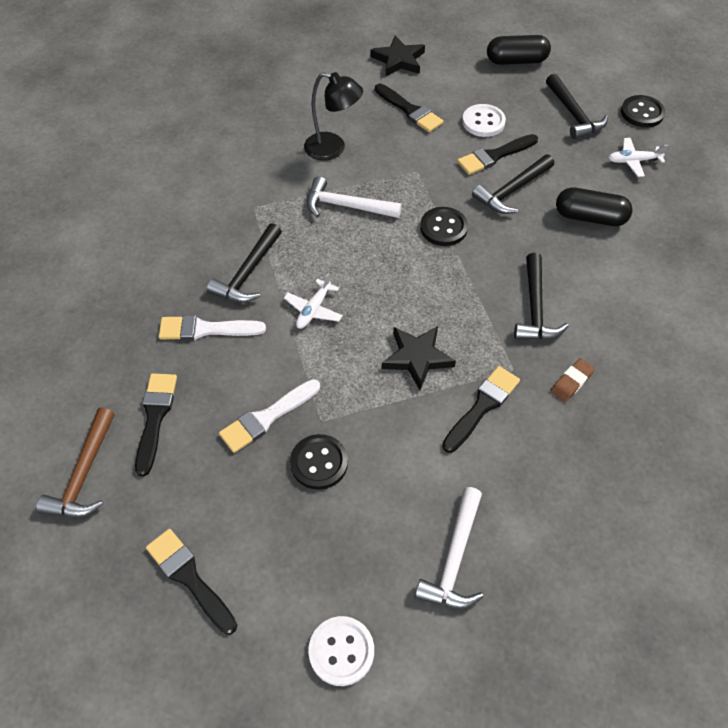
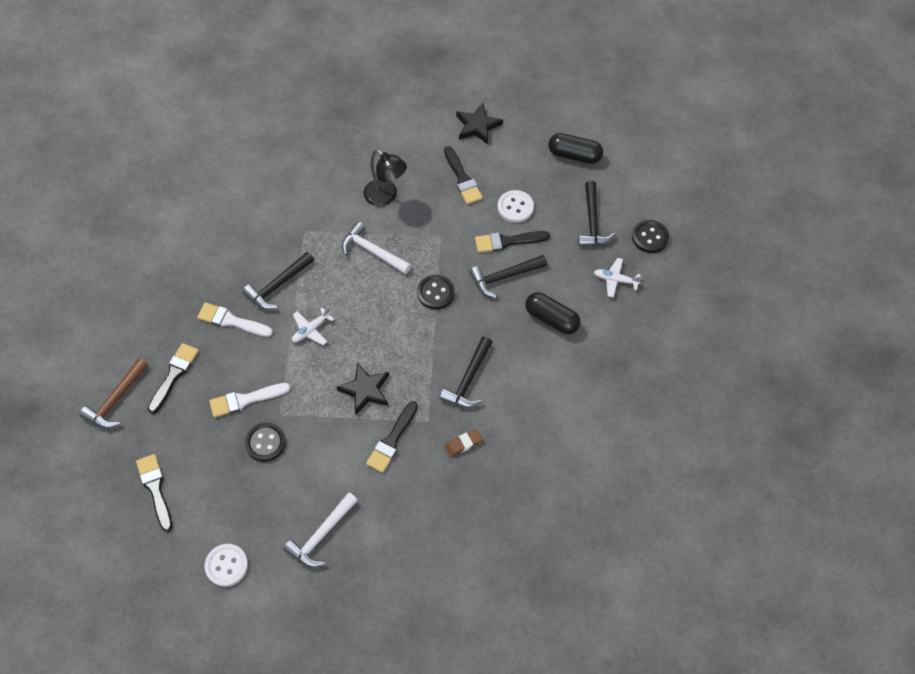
camera: 20 degrees right, 5 degrees up
black brush [442,366,520,453] -> black brush turned 150 degrees clockwise [366,401,418,473]

